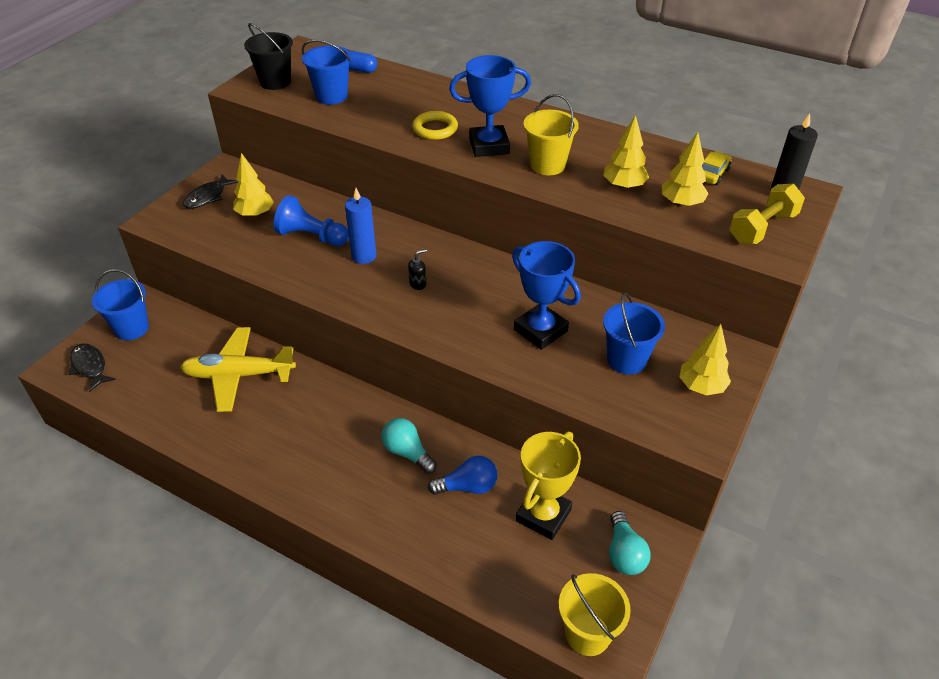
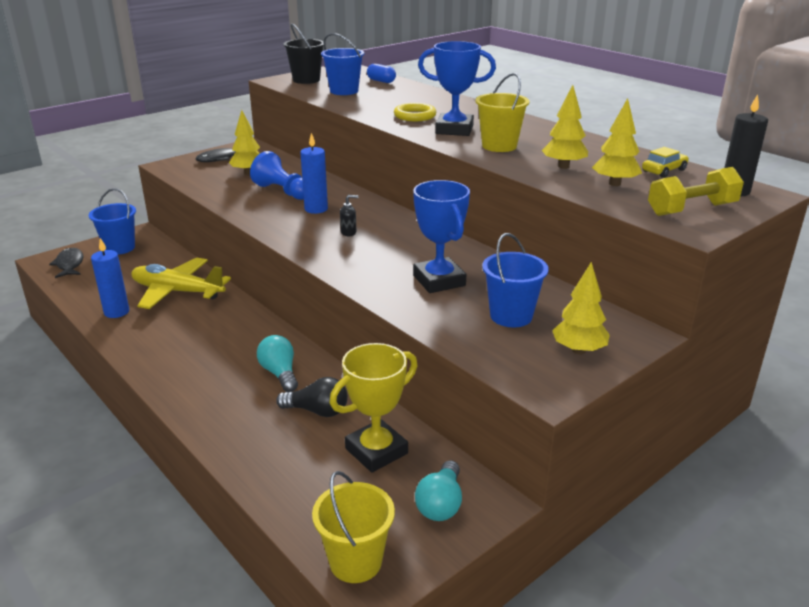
camera: 20 degrees right, 15 degrees down
blue light bulb [428,456,498,495] -> black light bulb [276,377,348,417]
none -> blue candle [91,238,129,318]

